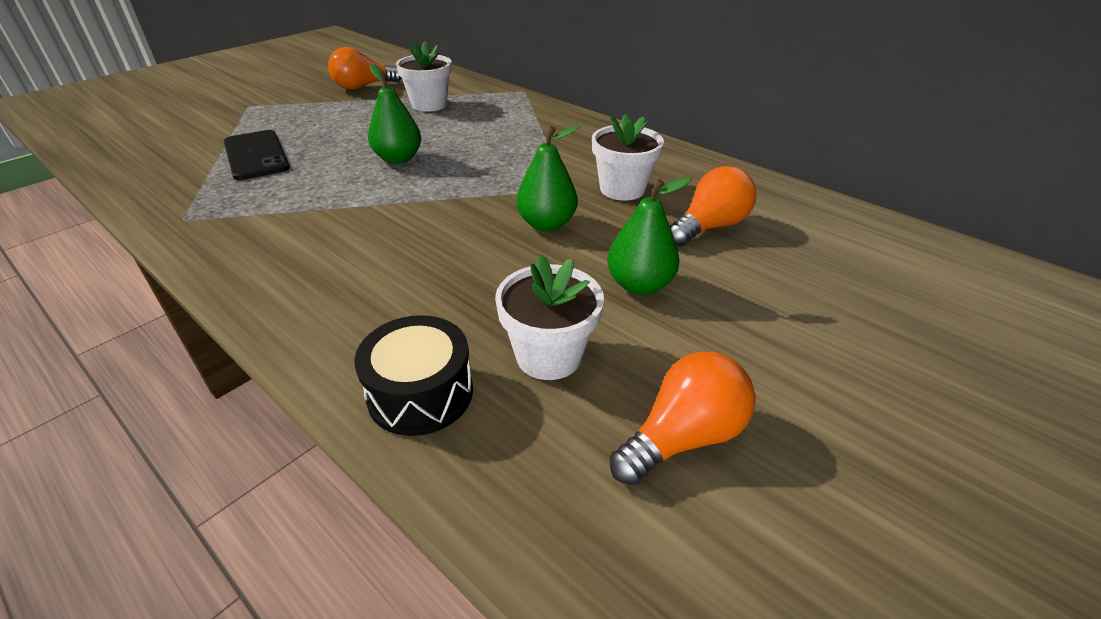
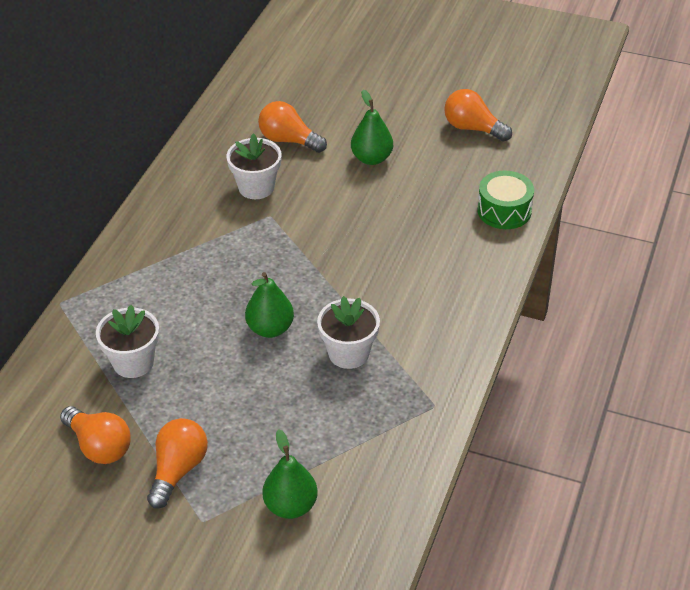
camera: 110 degrees left, 5 degrees up
black phone [224,130,290,180] -> none
black drum [354,315,473,436] -> green drum [477,171,534,229]
white flower pot [495,254,604,380] -> white flower pot moved to [317,296,380,369]
green pear [516,126,580,231] -> green pear moved to [262,429,318,519]
none -> orange light bulb [147,418,208,509]

